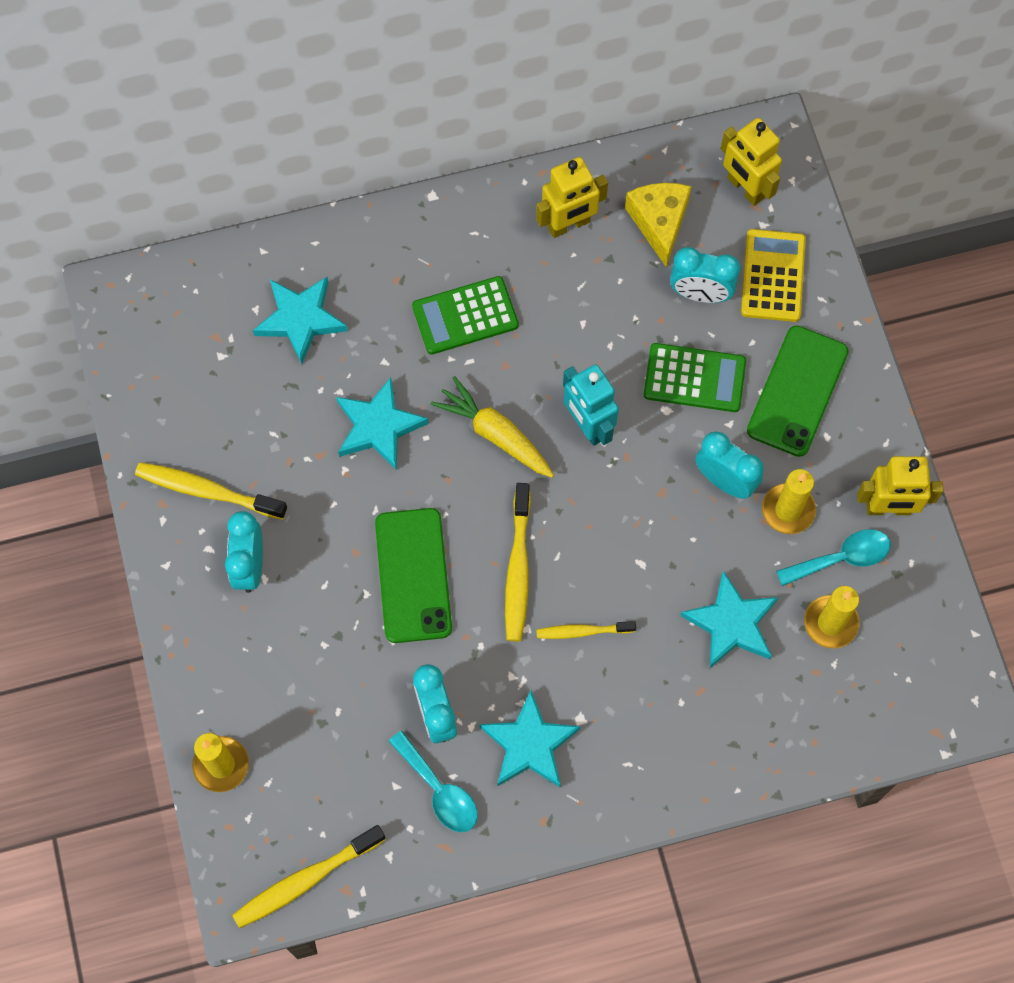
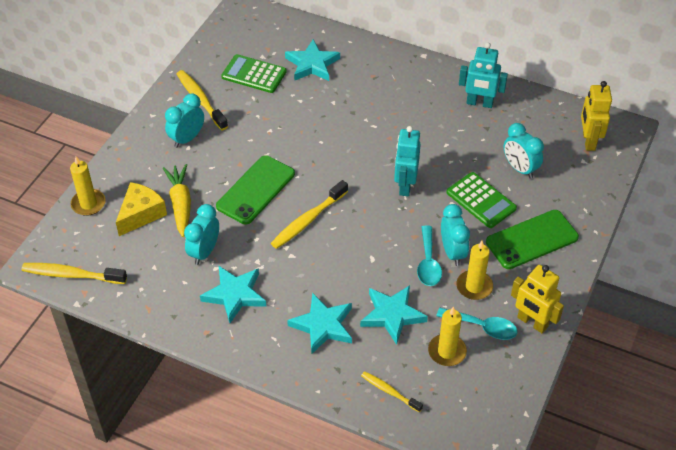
camera: 40 degrees right, 20 degrees down
turquoise star [336,377,429,470] -> turquoise star moved to [287,293,352,354]
turquoise spoon [389,731,478,832] -> turquoise spoon moved to [417,225,442,286]
green calculator [412,276,519,355] -> green calculator moved to [221,54,287,93]
yellow carrot [431,376,554,478] -> yellow carrot moved to [163,164,191,237]
yellow robot [536,157,608,238] -> turquoise robot [459,43,508,108]
yellow toothbrush [536,621,636,639] -> yellow toothbrush moved to [361,371,423,412]
yellow cheese [625,183,692,267] -> yellow cheese moved to [116,182,167,236]
yellow calculator [741,229,806,322] -> none

